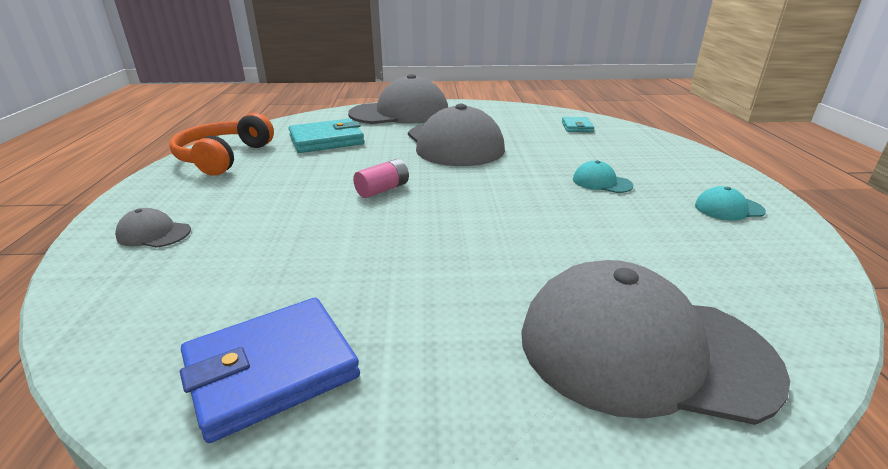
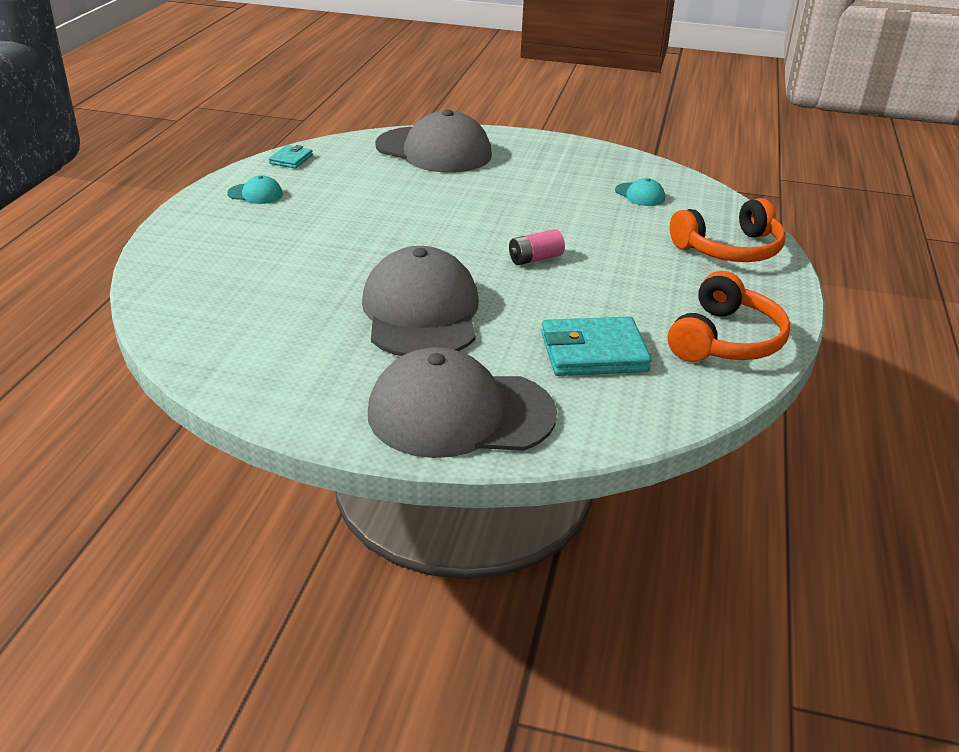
camera: 165 degrees left, 5 degrees up
grey cap [115,208,191,248] -> orange headphones [670,198,785,262]
blue wallet [180,298,360,443] -> none
turquoise wallet [562,117,594,132] -> turquoise wallet moved to [269,145,313,168]
turquoise cap [573,160,634,193] -> turquoise cap moved to [615,178,665,206]

